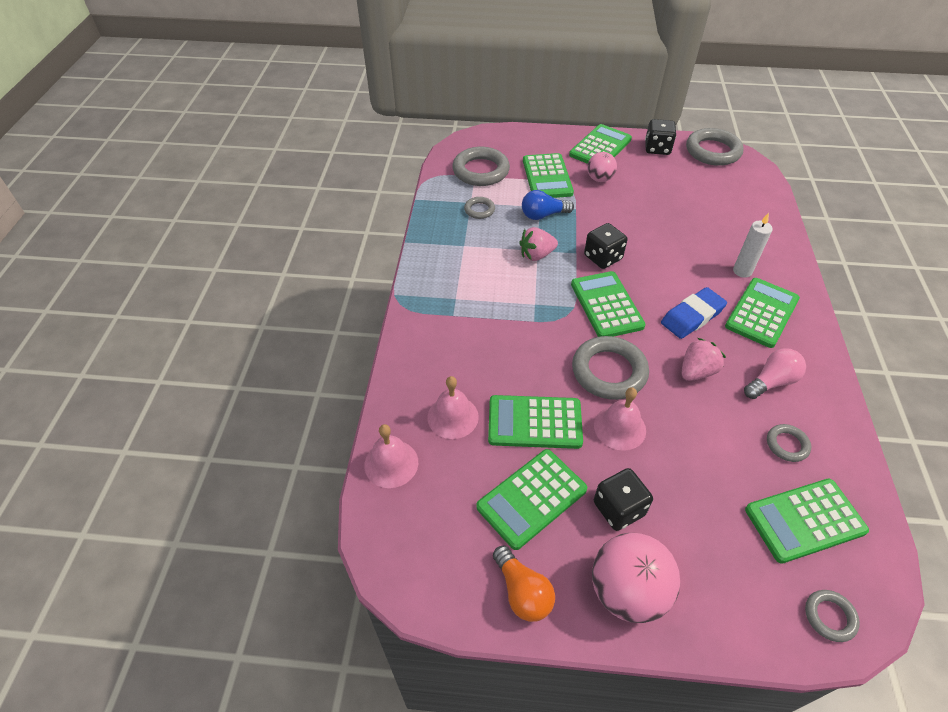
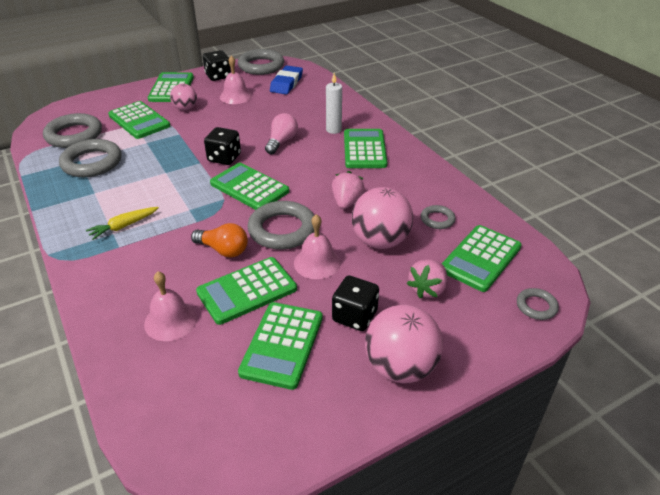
camera: 35 degrees left, 10 degrees down
pink bell [364,424,418,488] -> pink bell moved to [220,56,252,104]
grey ring [464,197,495,219] -> grey ring [59,139,121,177], size x1.96
orange light bulb [493,545,555,622] -> orange light bulb moved to [191,223,248,258]
pink strawberry [519,227,558,261] -> pink strawberry moved to [407,259,447,298]
blue light bulb [522,190,574,220] -> none
blue eraser [661,287,727,339] -> blue eraser moved to [270,66,303,94]
pink light bulb [744,348,806,399] -> pink light bulb moved to [265,113,298,154]
none -> yellow carrot [86,207,159,240]
none -> pink ball [351,187,413,249]

